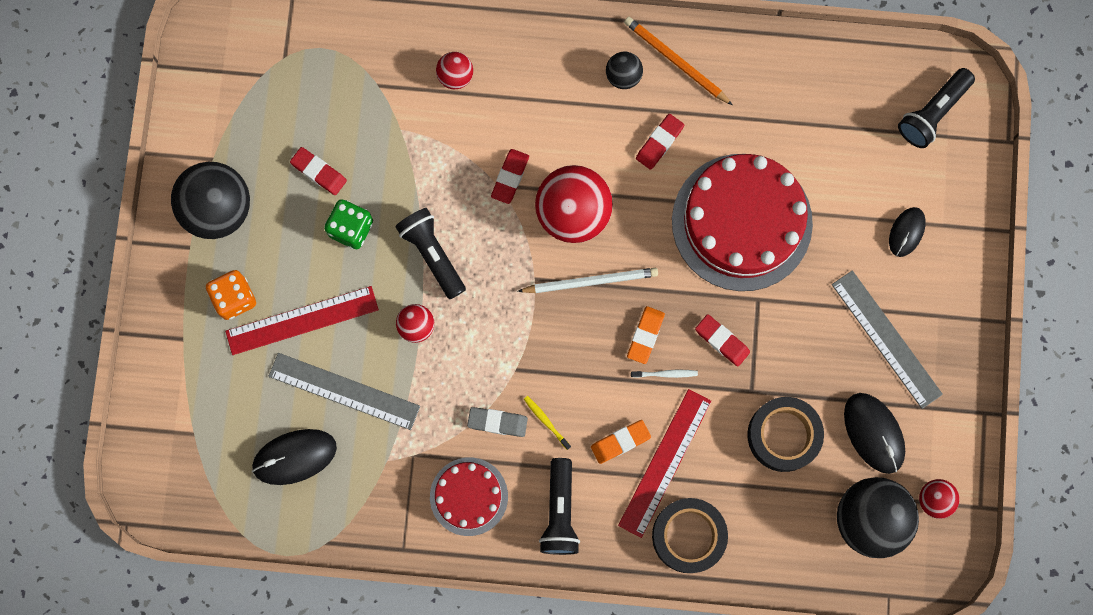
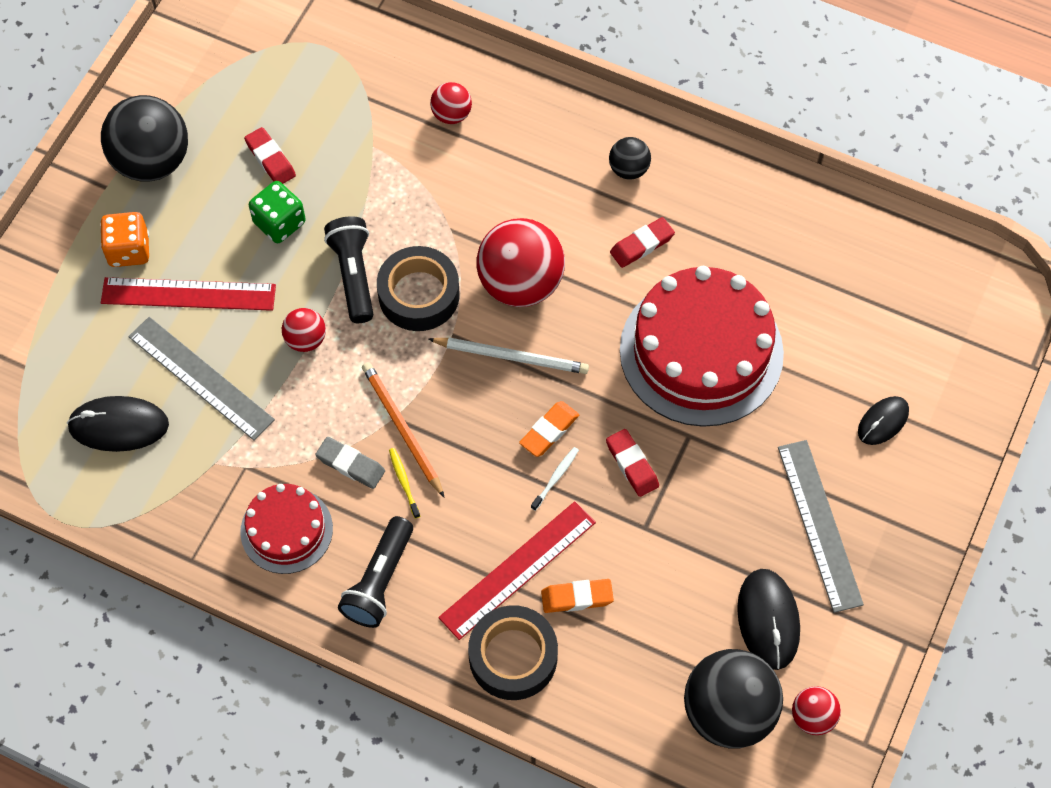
camera: 20 degrees right, 15 degrees down
red eraser [491,149,529,204] -> none
orange eraser [591,420,651,464] -> orange eraser moved to [541,579,614,613]
orange pencil [624,17,733,105] -> orange pencil moved to [362,362,444,497]
white toothbrush [631,370,698,378] -> white toothbrush turned 75 degrees counterclockwise [531,447,579,511]
black tape [747,397,824,472] -> black tape moved to [377,246,460,331]
black flashlight [898,68,975,148] -> none

